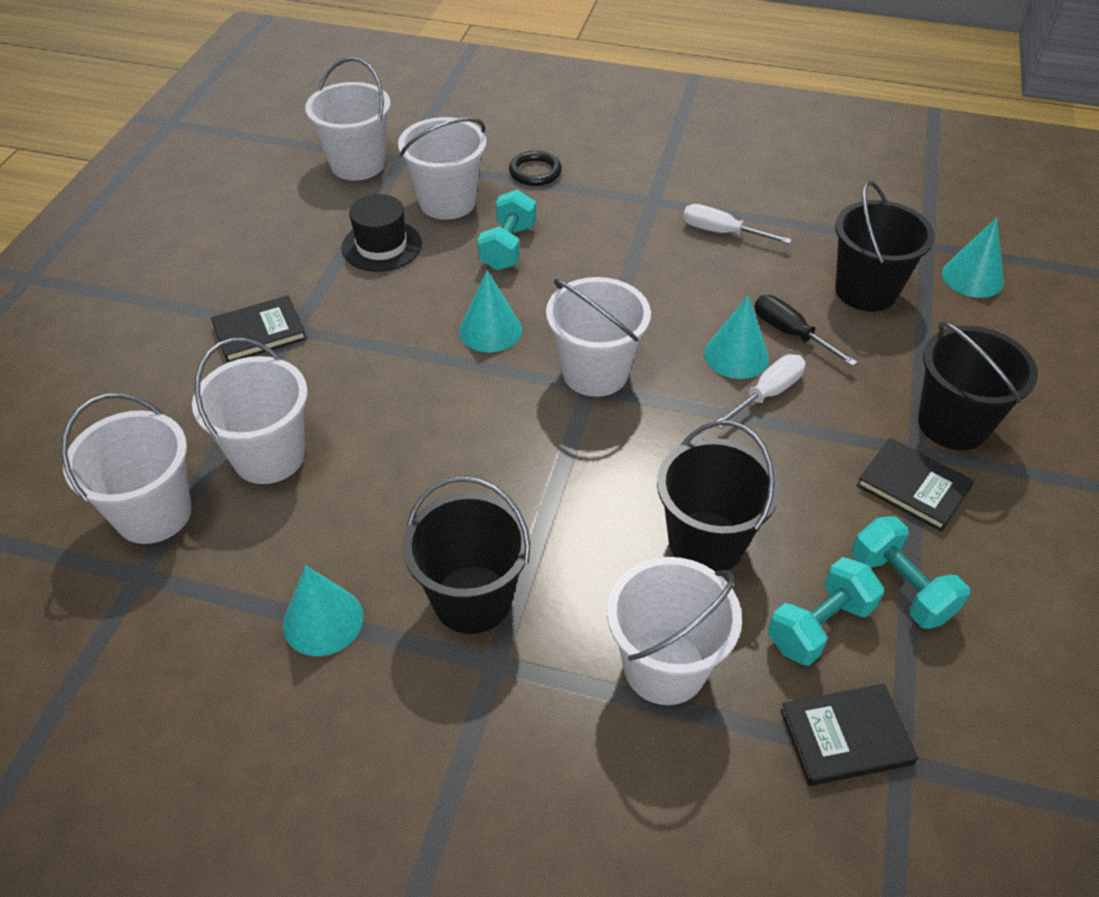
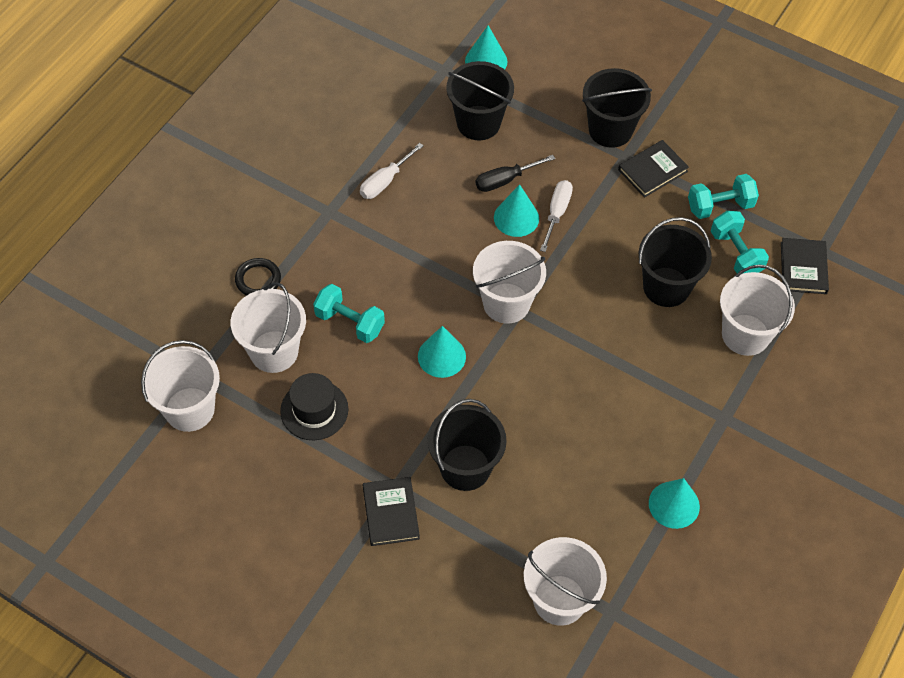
camera: 75 degrees left, 10 degrees up
white bucket [192,338,308,484] -> none
black bucket [403,476,531,634] -> black bucket moved to [428,399,507,491]
white screwdriver [718,354,805,429] -> white screwdriver turned 45 degrees clockwise [540,180,573,252]

